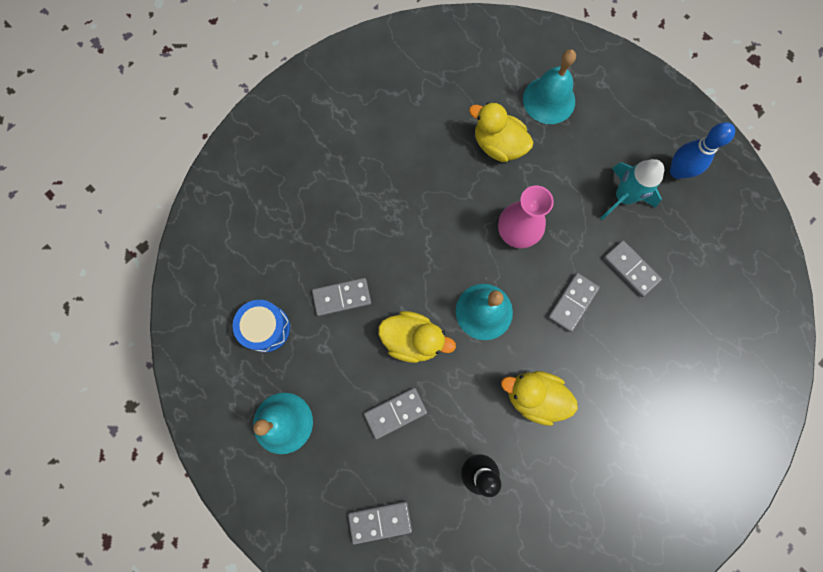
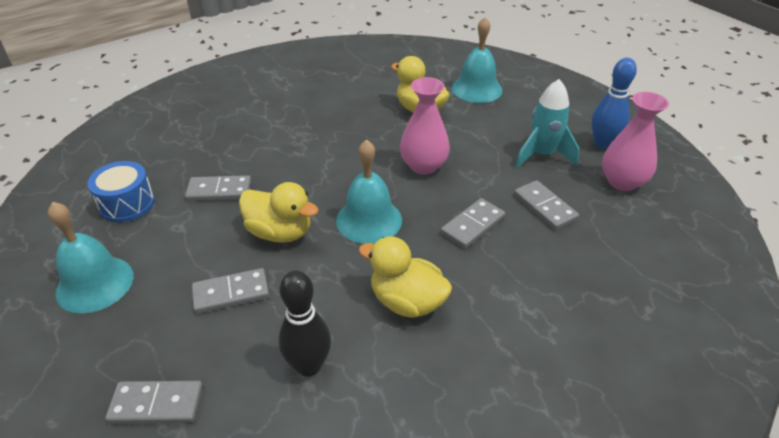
camera: 10 degrees right, 35 degrees down
none -> pink vase [602,92,669,191]

